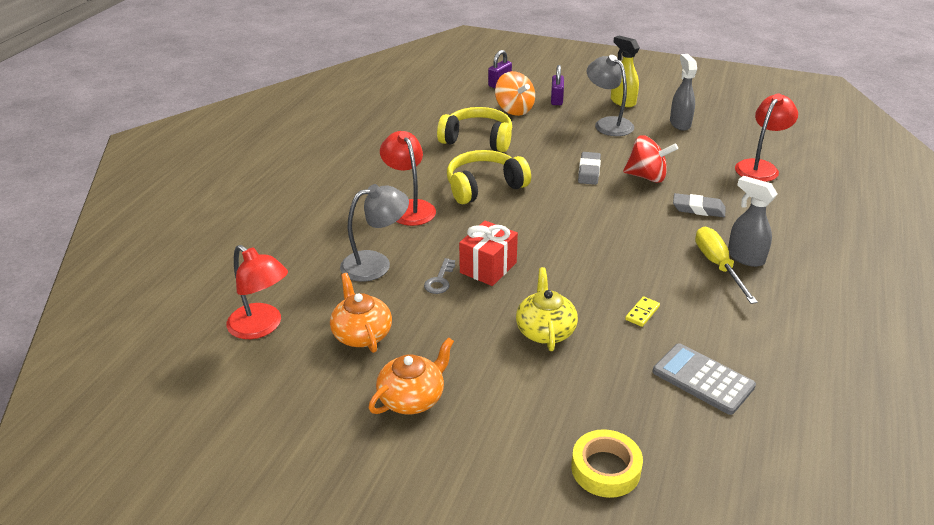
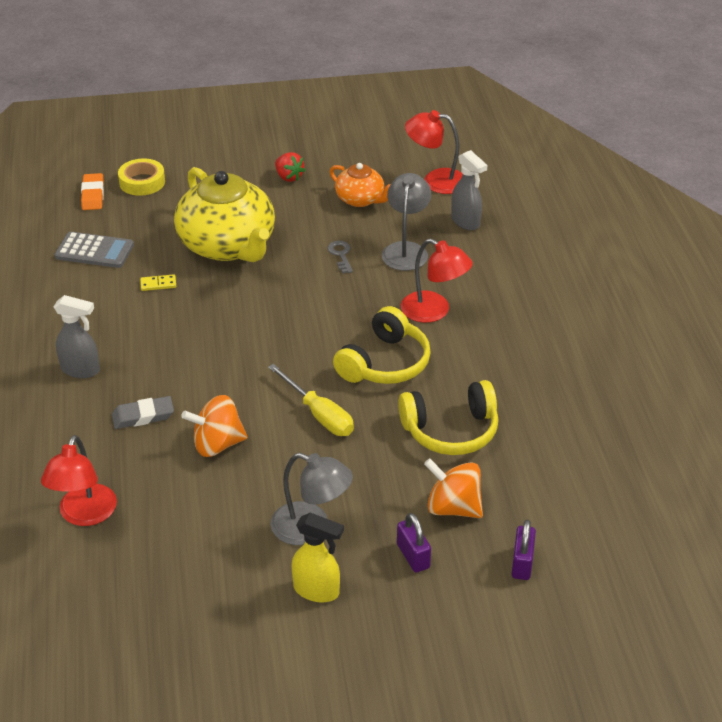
camera: 150 degrees right, 5 degrees up
grey lamp [340,184,409,282] -> grey lamp turned 150 degrees clockwise [382,173,431,271]
orange teapot [369,337,454,414] -> red strawberry [275,152,305,182]
red gift [459,221,518,286] -> none
yellow teapot [516,267,578,351] -> yellow teapot [174,167,275,262], size x1.94
grey eraser [578,152,601,185] -> none
red spinning top [623,135,678,183] -> orange spinning top [181,395,248,457]
yellow domino [625,296,660,327] -> yellow domino turned 75 degrees clockwise [140,274,176,291]
grey spray bottle [670,54,697,131] -> grey spray bottle moved to [451,150,487,230]
yellow screwdriver [695,227,758,304] -> yellow screwdriver moved to [268,364,354,436]
none -> orange eraser [81,173,104,210]

